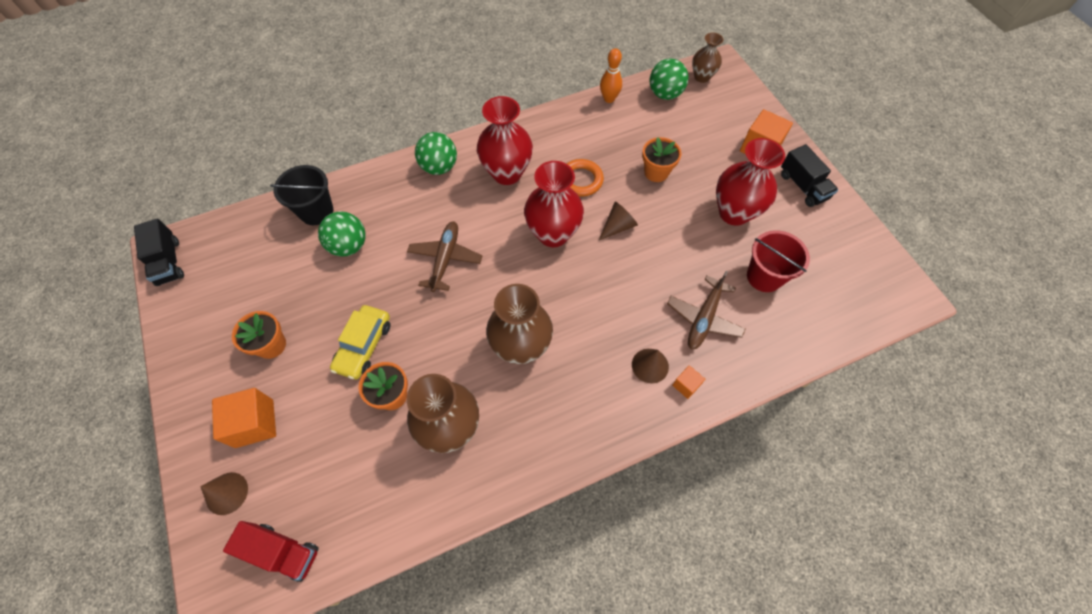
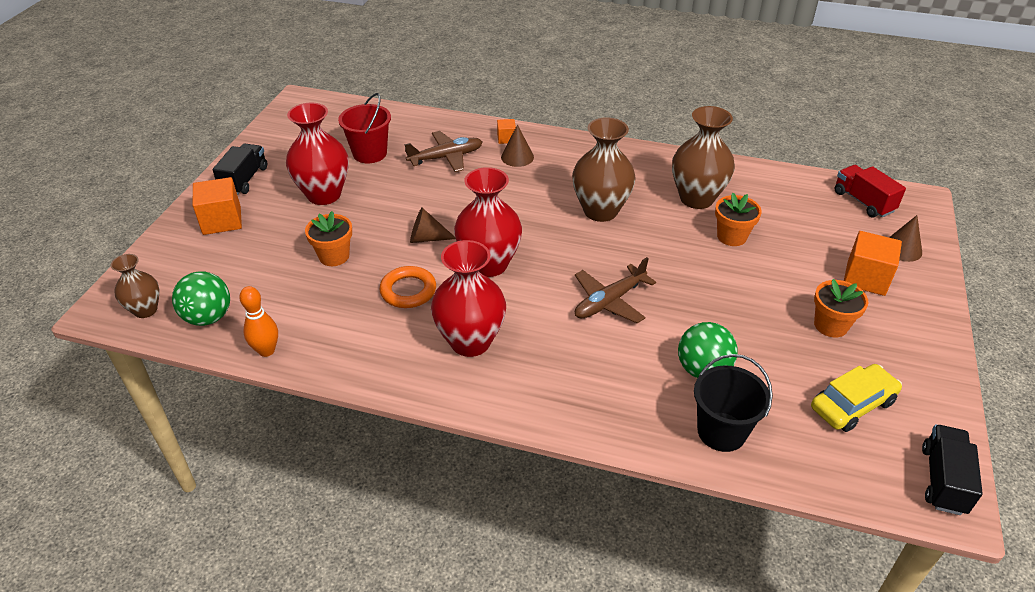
camera: 140 degrees left, 20 degrees down
yellow car [330,305,390,379] -> yellow car moved to [811,364,902,432]
green ball [415,132,457,175] -> none

